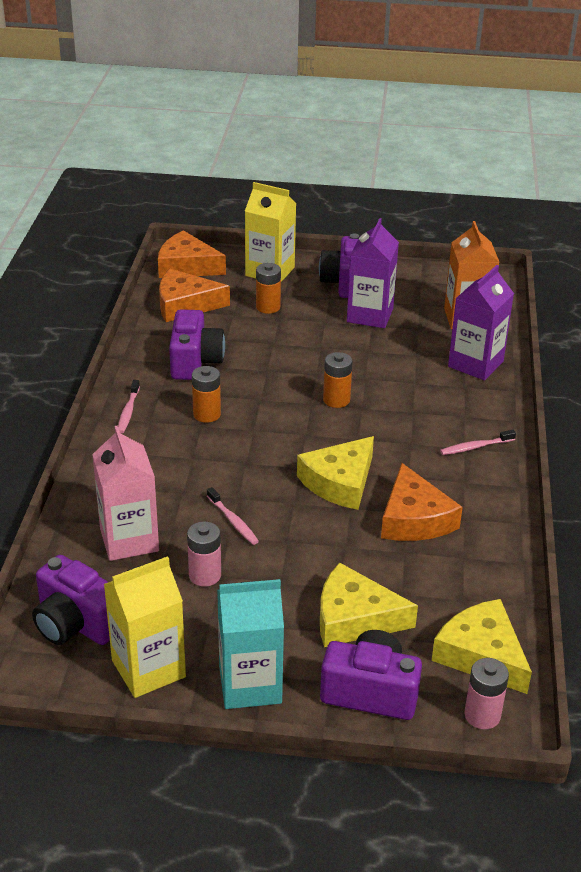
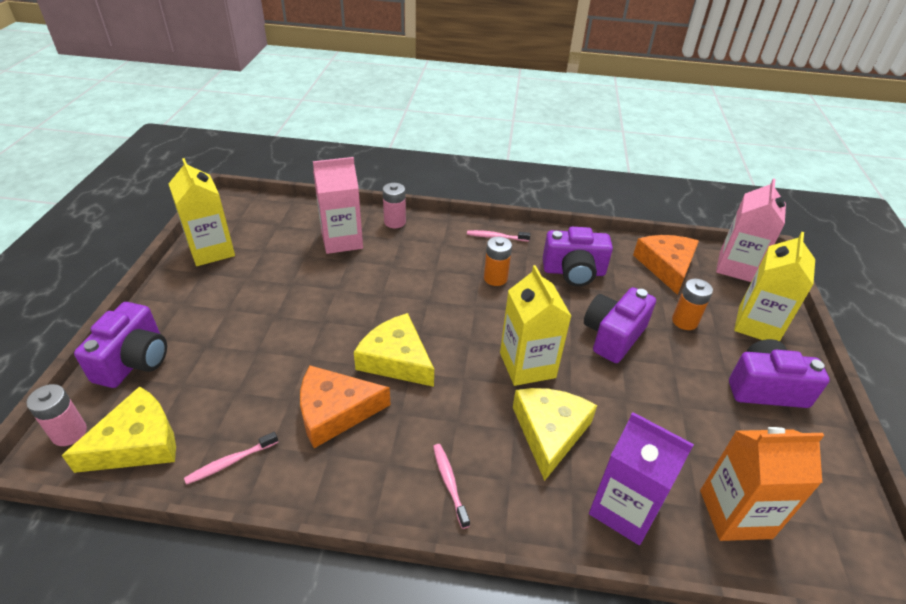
camera: 90 degrees right, 5 degrees up
purple camera [32,555,110,645] -> purple camera moved to [584,287,656,363]
orange cheese [158,230,226,278] -> pink carton [716,178,786,282]
pink battery [187,521,221,587] -> pink battery moved to [383,183,406,228]
pink toothbrush [207,487,259,545] -> pink toothbrush moved to [184,432,278,485]
turquoise carton [217,579,284,709] -> none
yellow cheese [320,563,418,647] -> yellow cheese moved to [513,388,597,481]
orange battery [323,352,353,408] -> yellow carton [500,265,571,386]
purple carton [347,218,399,328] -> none

